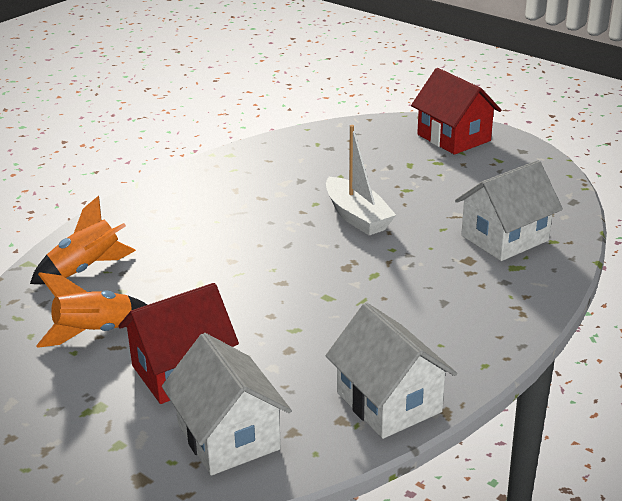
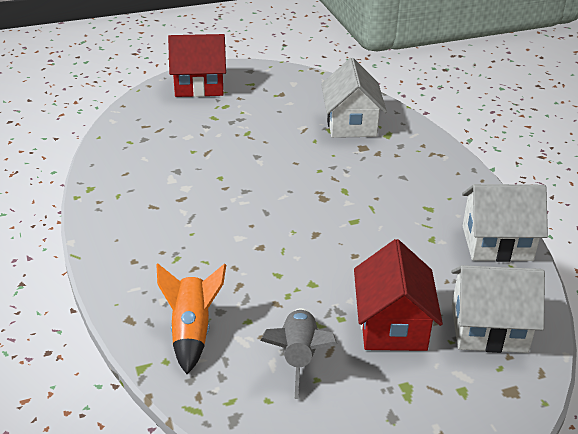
camera: 60 degrees left, 5 degrees up
orange rocket [36,272,147,348] -> grey rocket [260,308,337,399]
white boat [326,125,396,235] -> none

